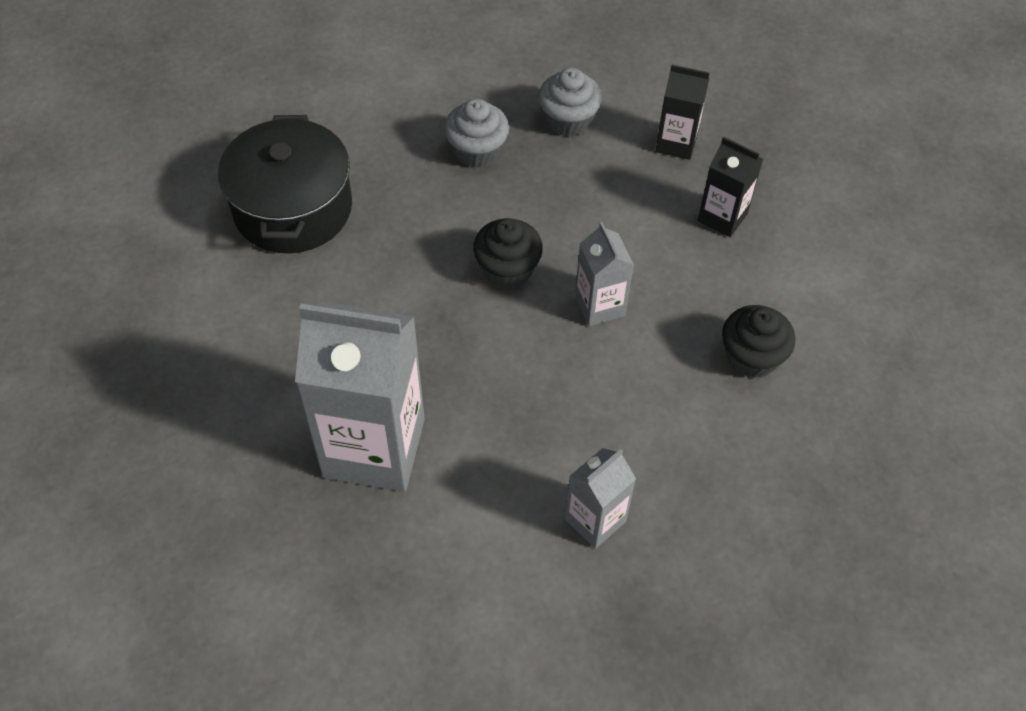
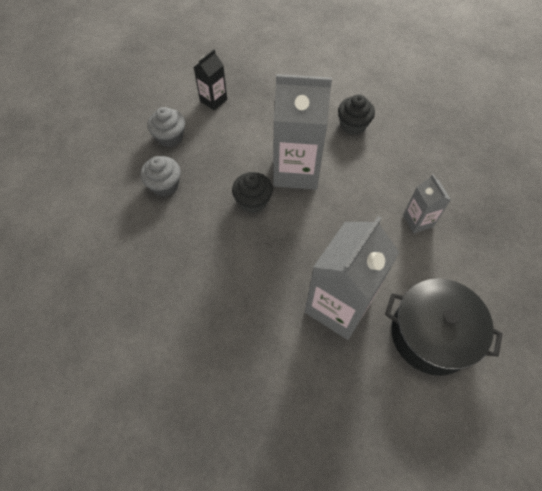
camera: 65 degrees left, 5 degrees up
black pot [218,115,352,253] -> black pot moved to [385,278,503,376]
grey carton [575,222,634,326] -> grey carton [273,74,332,190], size x1.99
black carton [698,137,763,237] -> none

